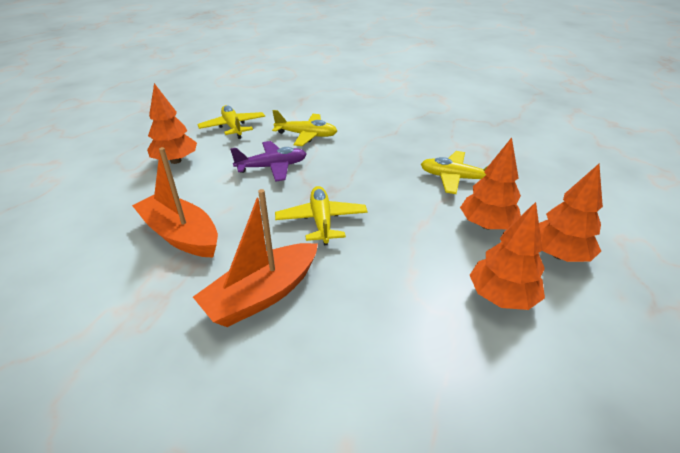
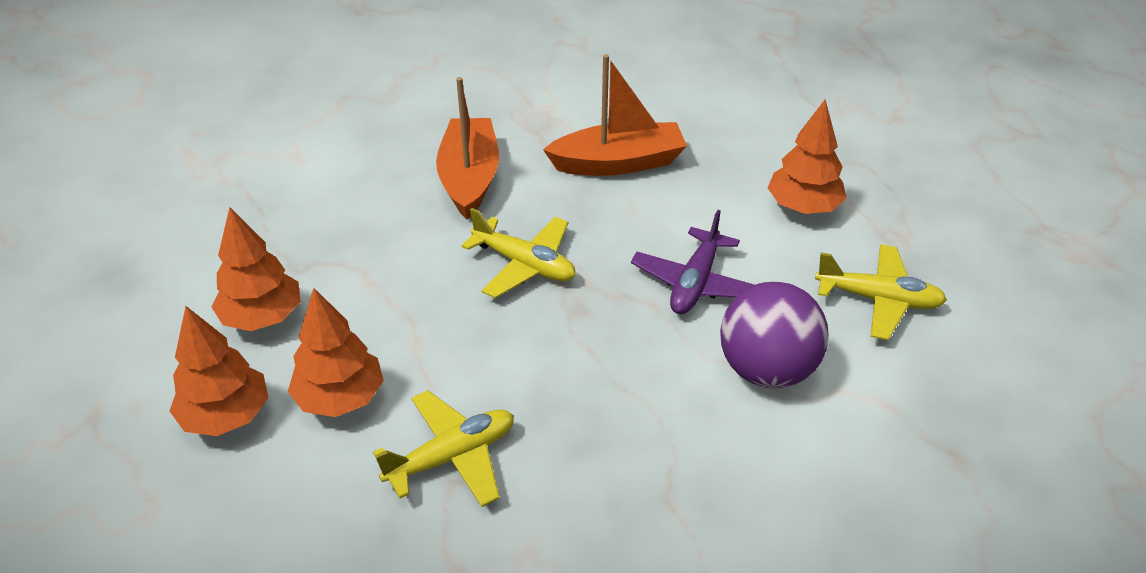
camera: 130 degrees right, 5 degrees up
yellow plane [272,110,337,146] -> purple ball [720,282,829,388]

